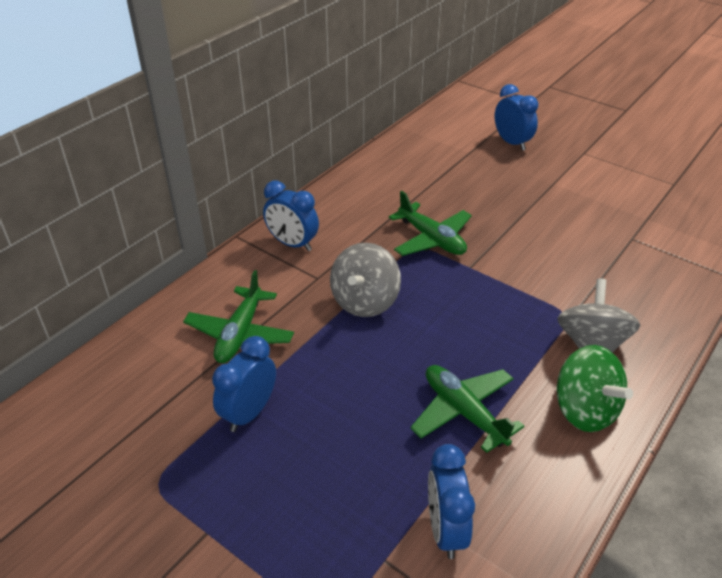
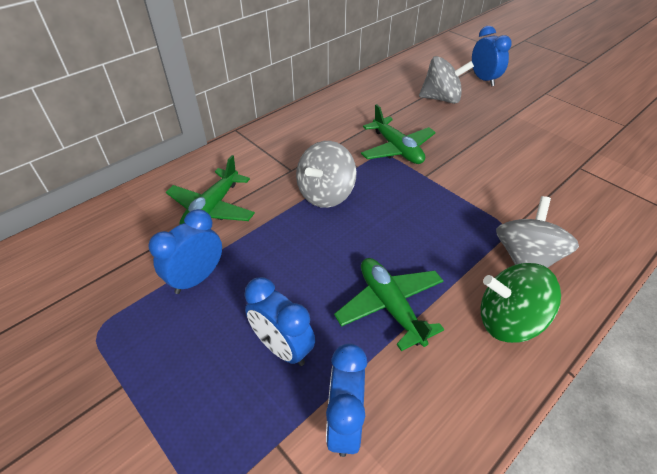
camera: 10 degrees right, 5 degrees up
blue clock [263,180,319,251] -> blue clock moved to [245,277,315,366]
green spinning top [557,345,633,432] -> green spinning top turned 120 degrees clockwise [481,263,561,343]
none -> grey spinning top [419,56,474,104]

